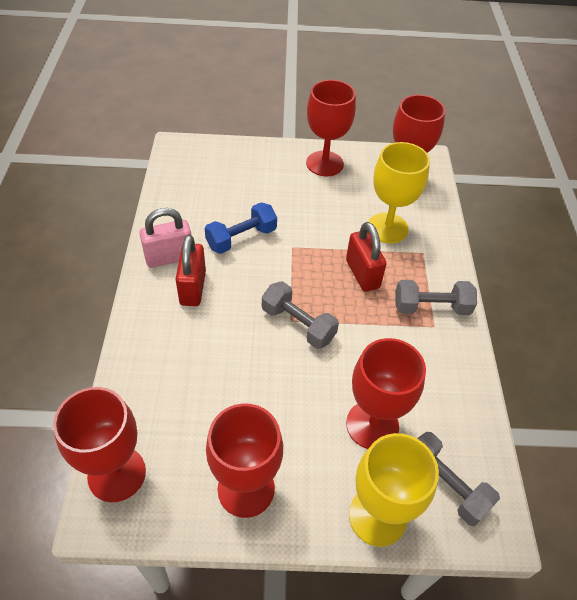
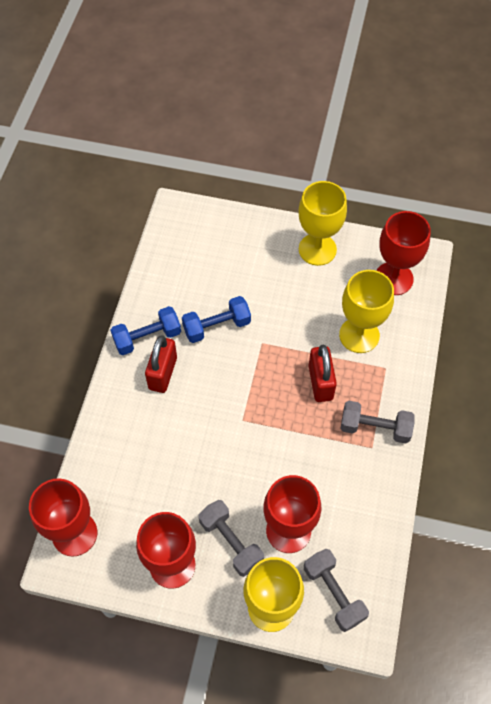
camera: 15 degrees right, 10 degrees up
pink padlock [139,208,191,268] -> blue dumbbell [111,306,181,355]
grey dumbbell [262,281,339,349] -> grey dumbbell moved to [199,500,264,577]
red goblet [306,80,356,176] -> yellow goblet [298,181,347,266]

